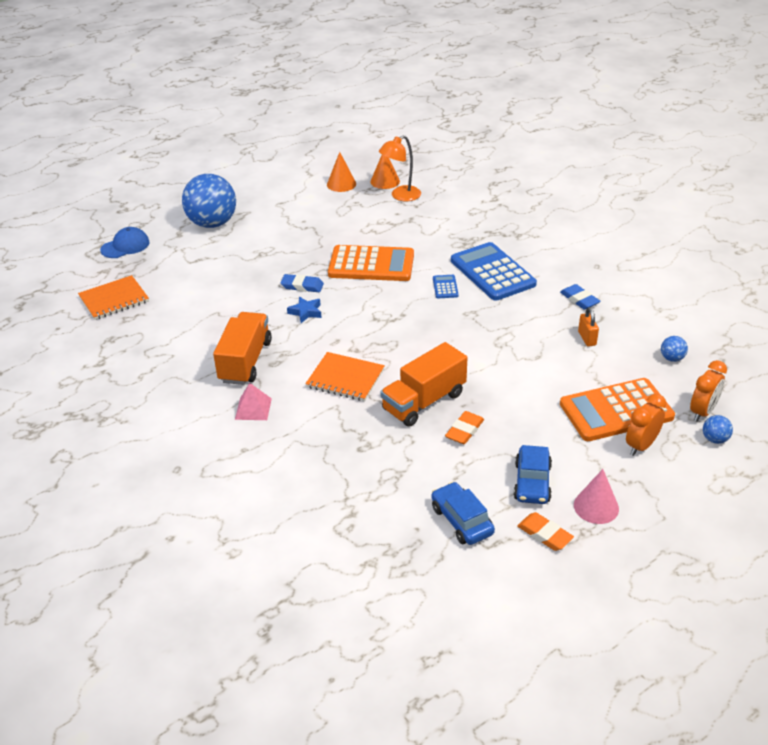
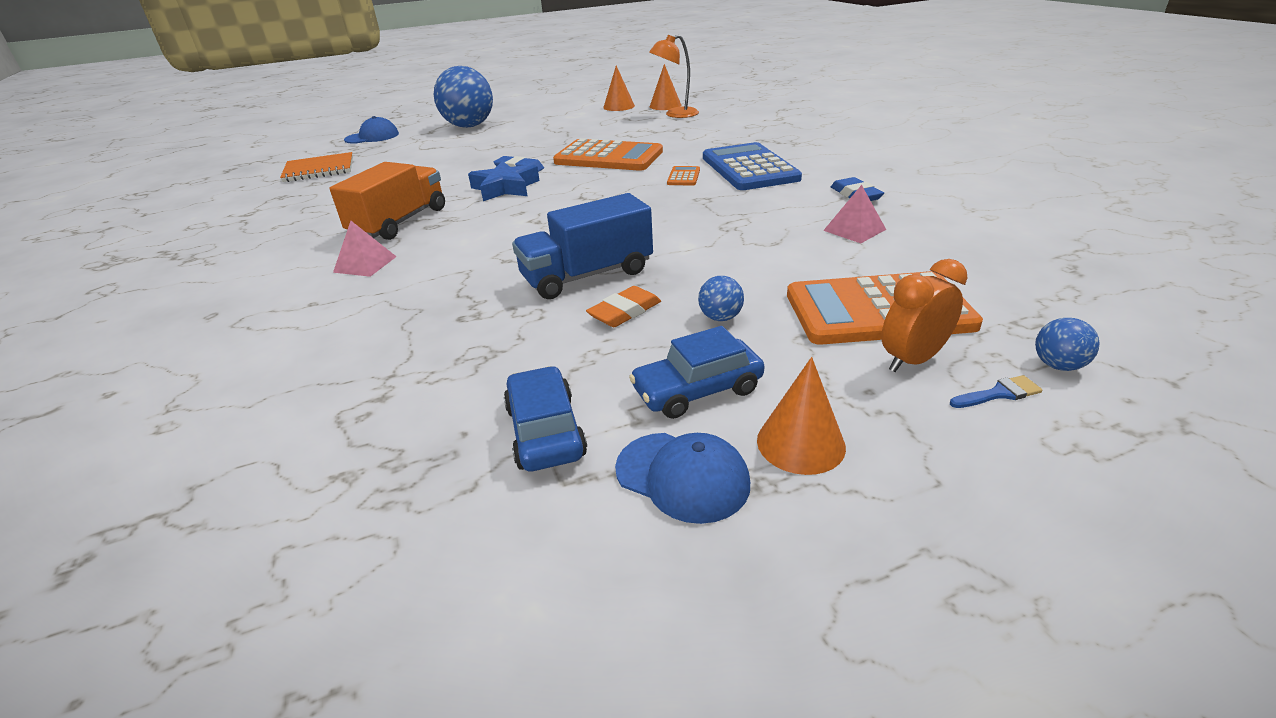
camera: 15 degrees right, 5 degrees down
blue star [287,297,322,323] -> blue star [468,161,539,201], size x1.60
orange notebook [305,352,385,401] -> none
orange truck [380,342,467,427] -> blue truck [512,193,653,299]
blue calculator [433,275,459,298] -> orange calculator [667,166,700,185]
blue car [514,445,552,504] -> blue car turned 45 degrees clockwise [629,326,765,419]
orange eraser [517,512,574,551] -> blue cap [615,433,750,524]
pink cone [574,469,619,524] -> orange cone [757,357,846,475]
orange padlock [578,307,599,347] -> pink pyramid [823,185,886,243]
blue ball [661,336,688,362] -> blue ball moved to [698,276,744,321]
orange clock [690,360,727,422] -> none
none -> blue brush [950,375,1043,408]

